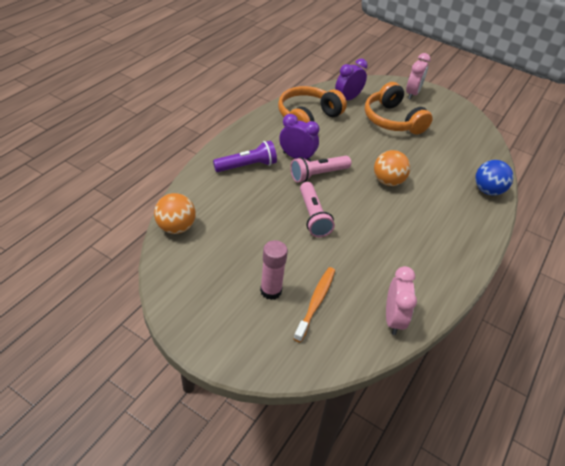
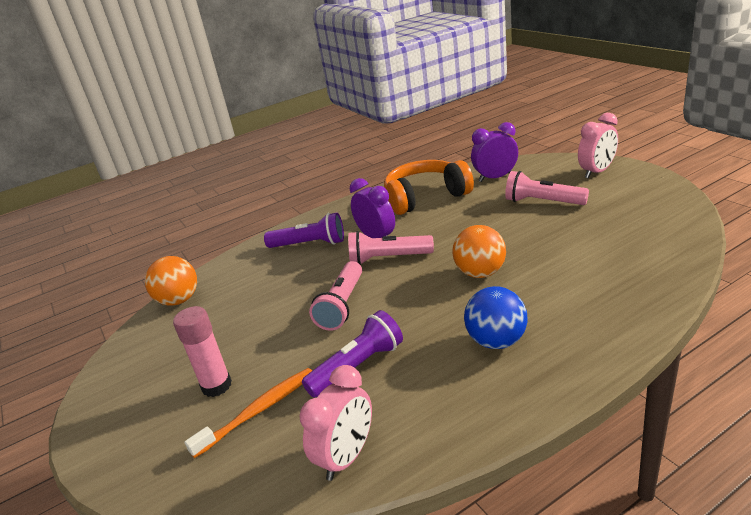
camera: 35 degrees right, 15 degrees down
orange headphones [365,82,433,135] -> pink flashlight [505,171,589,205]
blue ball [475,160,514,196] -> blue ball moved to [464,286,528,349]
none -> purple flashlight [302,310,403,398]

